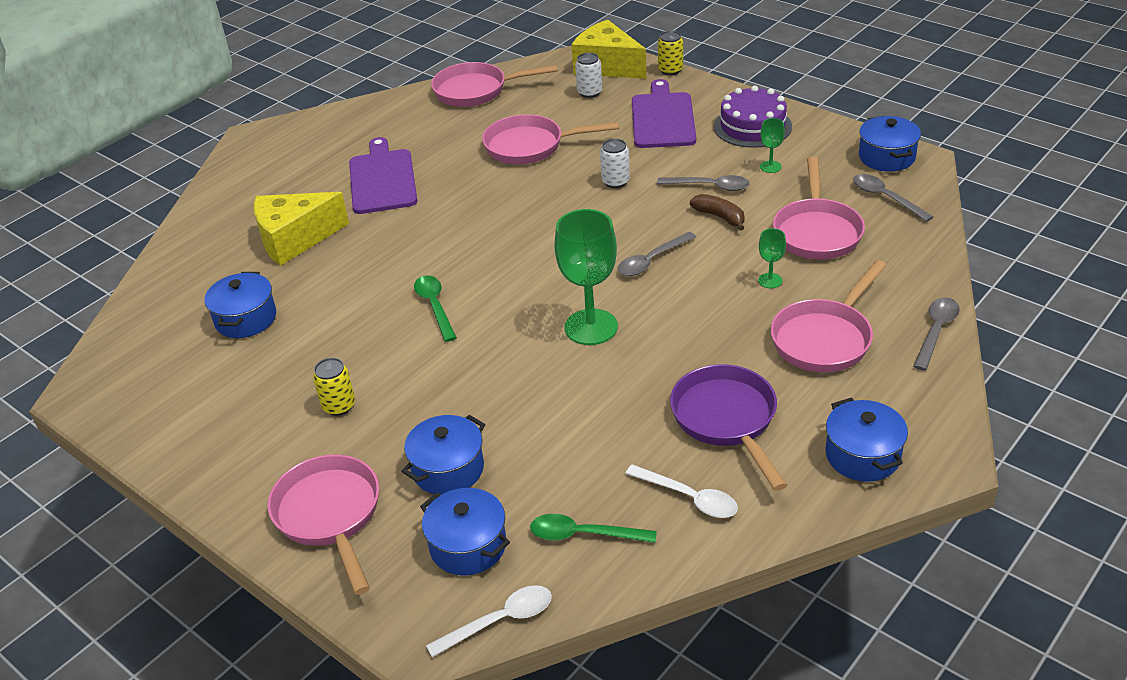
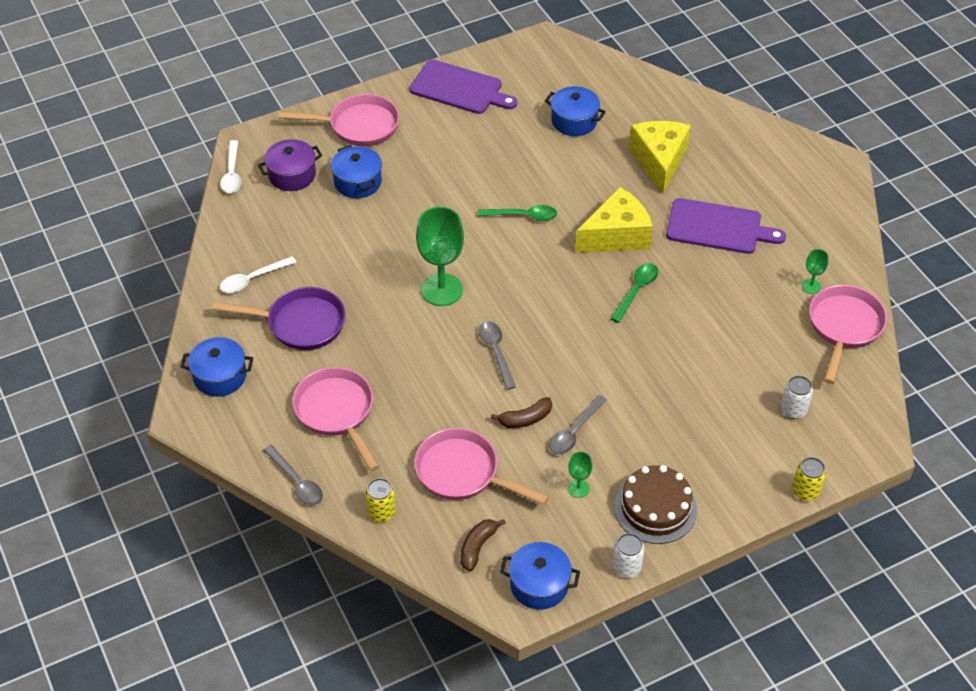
camera: 110 degrees right, 10 degrees up
yellow can [313,358,355,416] -> yellow can moved to [365,478,396,522]
blue pot [420,488,510,575] -> purple pot [258,139,322,191]
pink pan [482,114,619,165] -> none
green spoon [530,514,657,543] -> green spoon moved to [610,263,658,323]
yellow cheese [572,20,646,79] -> yellow cheese moved to [575,187,653,253]
white can [600,139,630,188] -> white can moved to [612,533,644,578]
purple cutting board [632,79,696,148] -> purple cutting board moved to [409,60,517,114]
purple cake [714,86,792,148] -> brown cake [614,465,697,544]
green goblet [758,228,786,288] -> green goblet moved to [802,249,829,294]
grey spoon [853,174,933,222] -> brown banana [461,519,506,571]

